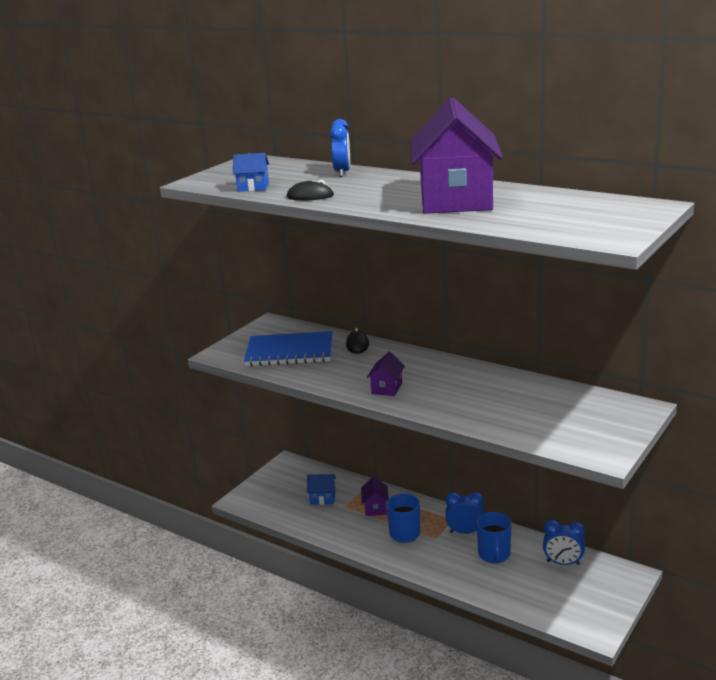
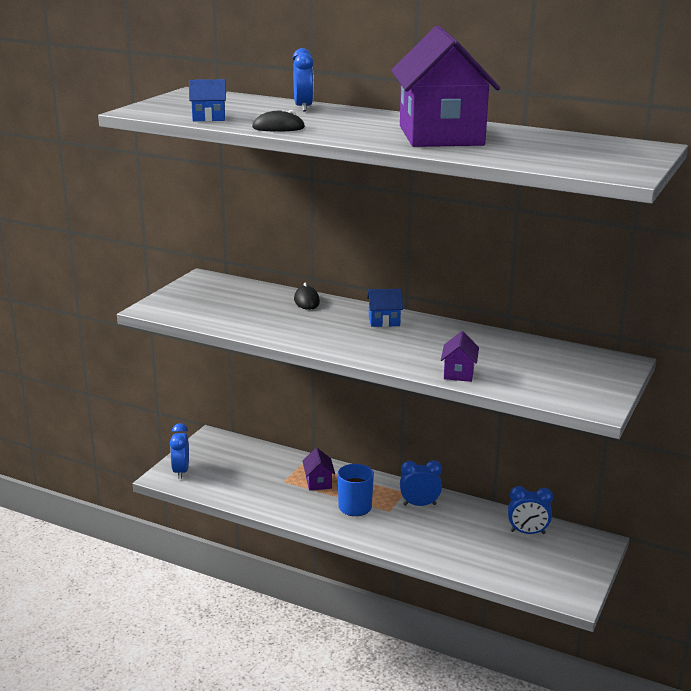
camera: 10 degrees left, 0 degrees up
blue notebook [244,331,332,366] -> none
blue house [307,474,336,505] -> blue house moved to [367,289,403,327]
purple house [367,352,405,396] -> purple house moved to [441,331,479,382]
blue mug [477,512,512,563] -> none
none -> blue clock [170,423,189,479]

